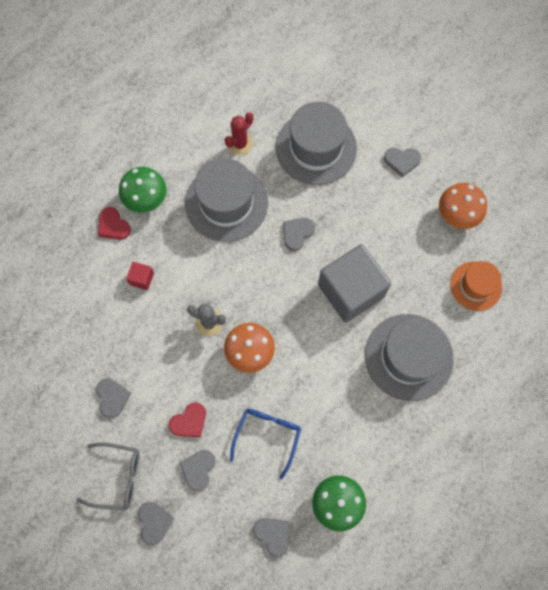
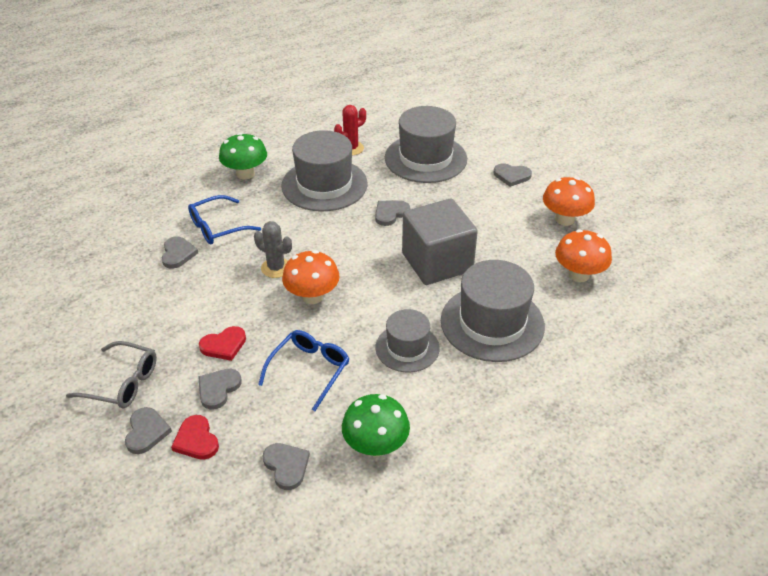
camera: 10 degrees right, 30 degrees down
grey heart [96,378,131,418] -> grey heart moved to [162,236,198,269]
red heart [98,207,131,240] -> red heart moved to [171,415,219,460]
red cube [126,262,154,290] -> blue glasses [188,195,261,245]
orange hat [450,261,502,311] -> orange mushroom [555,229,612,282]
none -> grey hat [375,309,440,372]

